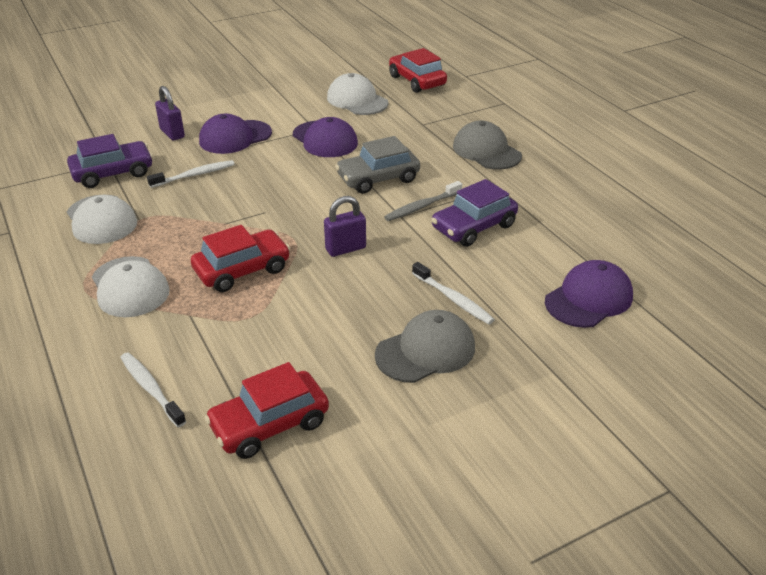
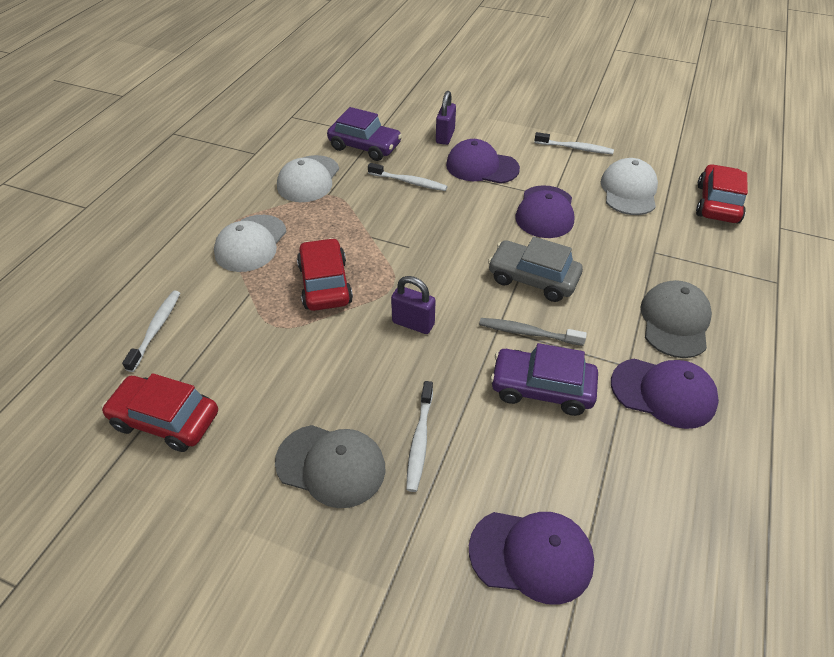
camera: 50 degrees right, 10 degrees up
red car [191,225,290,292] -> red car turned 120 degrees counterclockwise [297,238,353,311]
none -> white toothbrush [534,132,614,154]
none -> purple cap [611,359,719,429]

